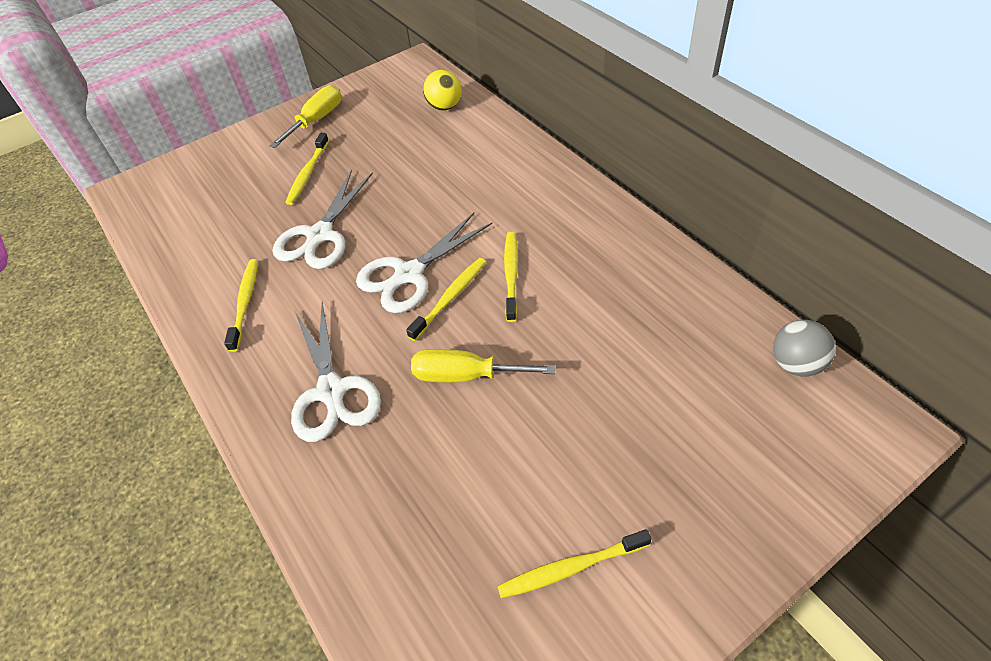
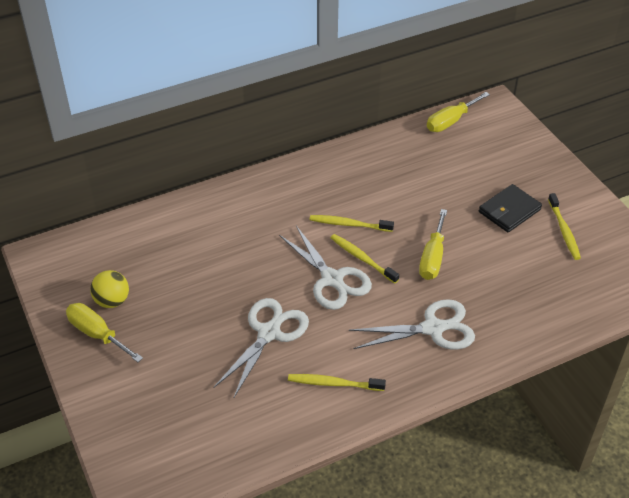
camera: 85 degrees left, 5 degrees down
white scissors [273,170,373,269] -> white scissors turned 90 degrees counterclockwise [213,298,309,397]
yellow toothbrush [285,133,329,205] -> none
yellow ball [423,70,462,111] -> yellow ball moved to [90,270,129,308]
grey ball [773,320,836,377] -> yellow screwdriver [427,92,490,132]
none -> black wallet [479,184,542,233]

